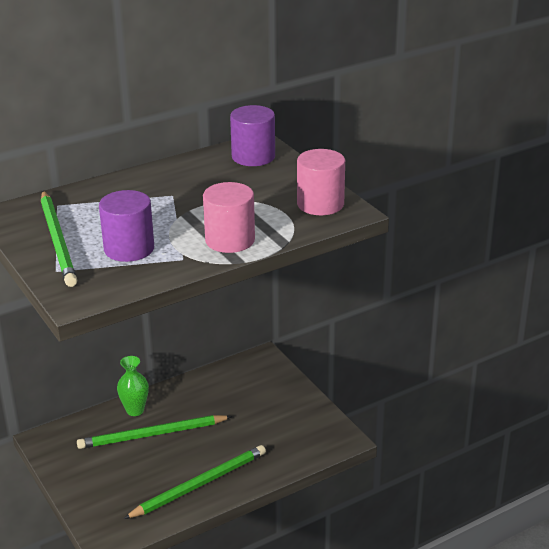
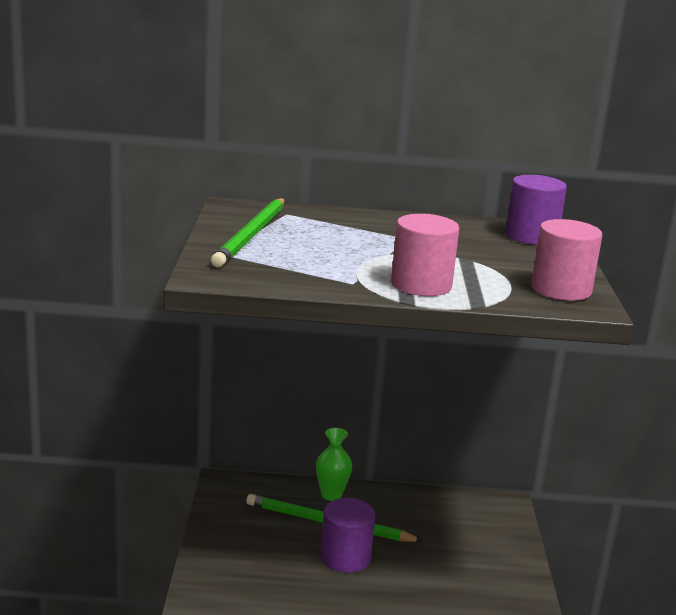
camera: 30 degrees right, 10 degrees down
purple cylinder [99,190,154,262] -> purple cylinder moved to [320,498,375,573]
green pencil [124,445,266,519] -> none

